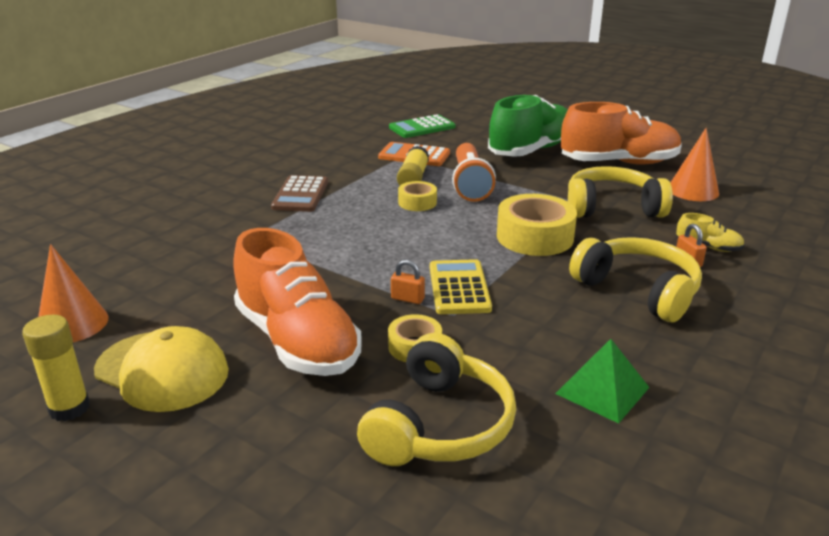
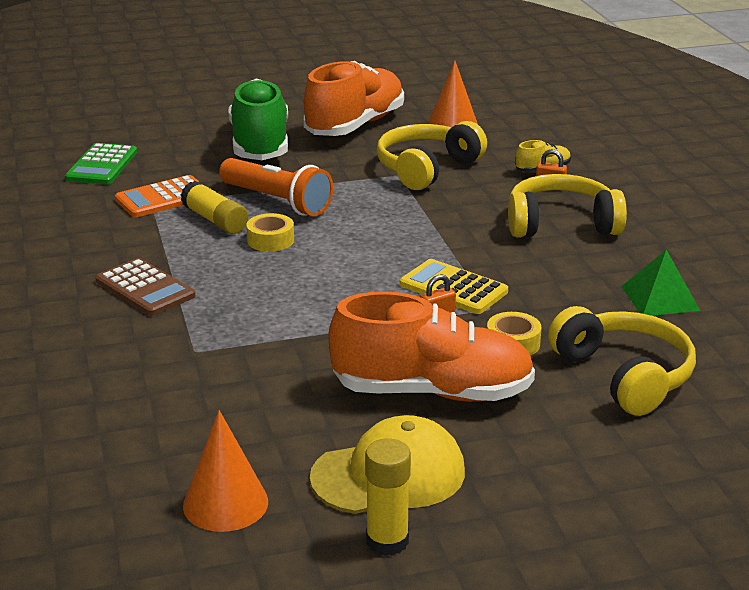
camera: 50 degrees left, 0 degrees up
yellow tape [497,194,577,256] -> none

